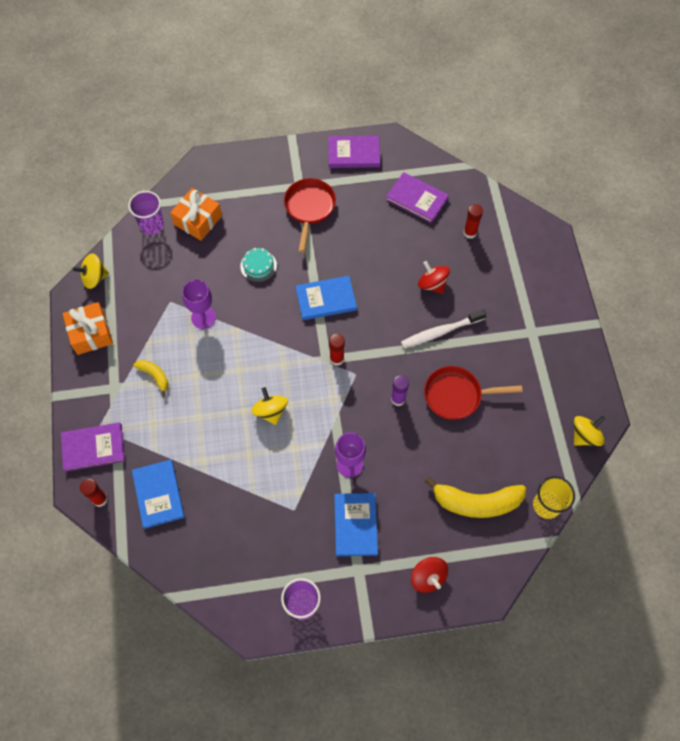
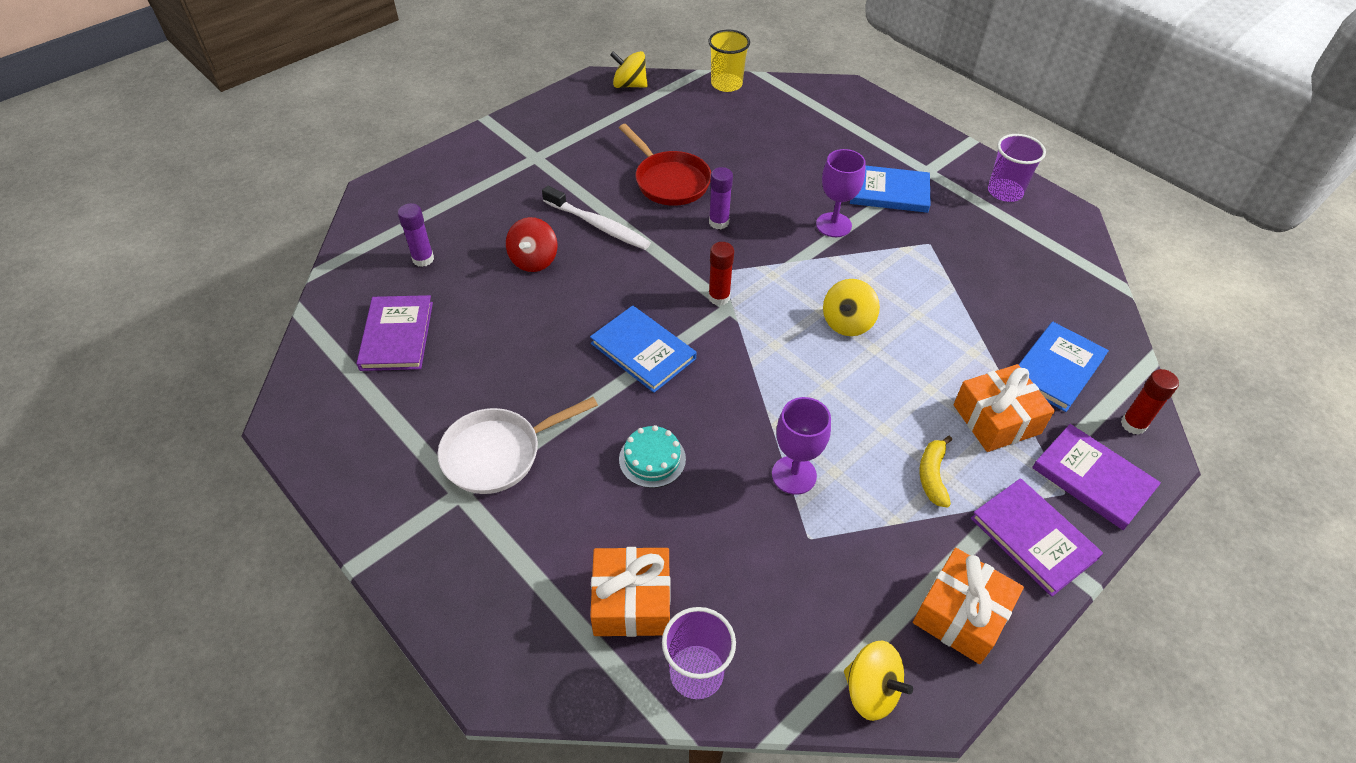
camera: 125 degrees left, 15 degrees down
red pan [284,178,336,253] -> white pan [437,397,598,494]
purple book [328,136,380,168] -> purple book moved to [971,478,1103,597]
blue book [334,493,378,556] -> blue book turned 45 degrees clockwise [850,166,931,213]
red spinning top [411,557,448,593] -> none
yellow banana [425,476,526,518] -> none
red glue stick [463,204,483,239] -> purple glue stick [398,203,434,267]
none -> orange gift [954,364,1055,452]

